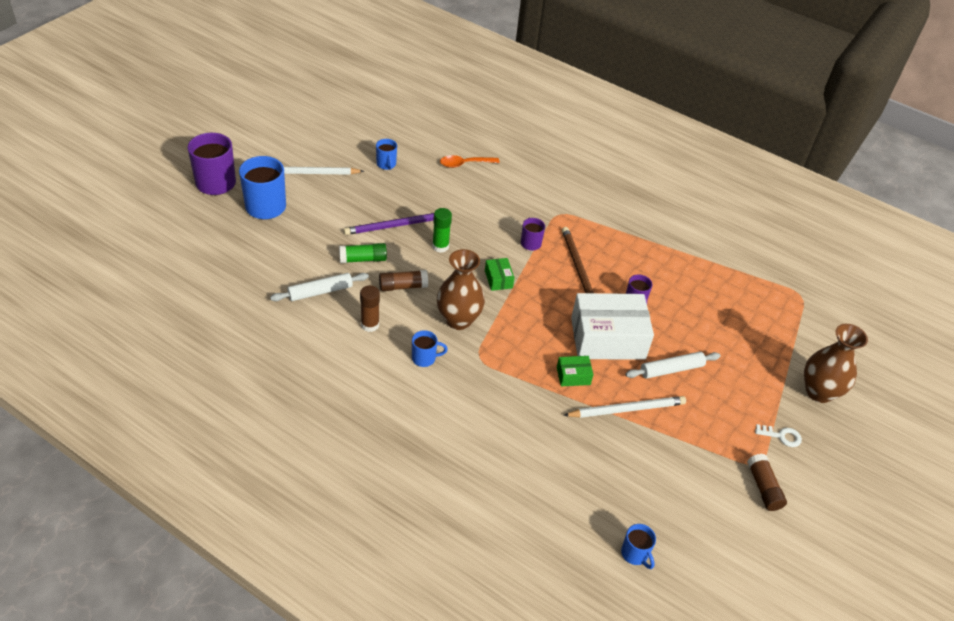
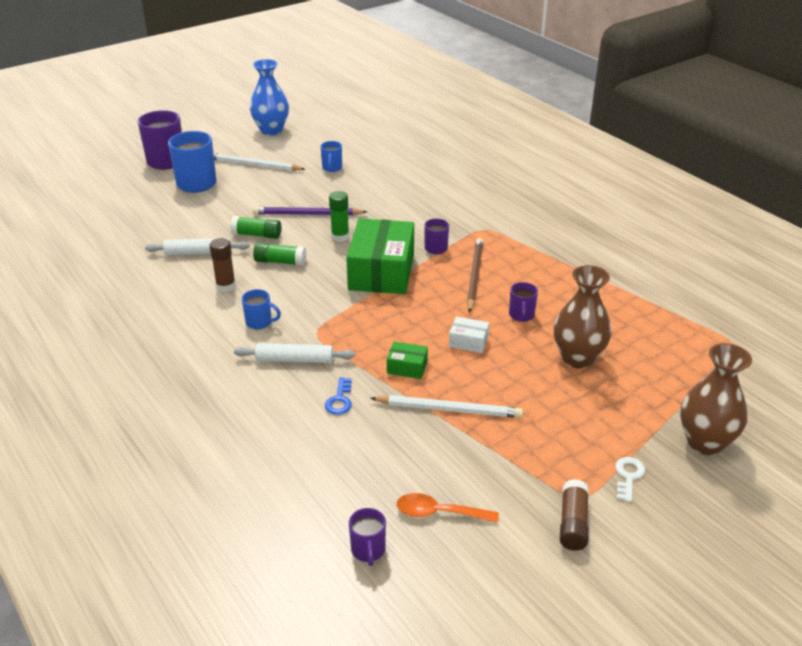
camera: 25 degrees right, 10 degrees down
brown glue stick [379,270,428,291] -> green glue stick [253,242,307,266]
brown vase [437,249,485,330] -> brown vase moved to [554,265,612,369]
orange spoon [440,155,500,168] -> orange spoon moved to [397,493,499,523]
green box [485,258,515,291] -> green box [346,218,414,294], size x2.32
white box [571,293,654,360] -> white box [449,317,489,353], size x0.43
blue mug [621,524,656,569] -> purple mug [349,508,386,566]
white rolling pin [625,352,721,379] -> white rolling pin moved to [234,343,355,363]
white key [755,424,802,447] -> white key turned 105 degrees counterclockwise [615,457,645,502]
none -> blue vase [250,59,289,135]
none -> blue key [325,377,352,415]

